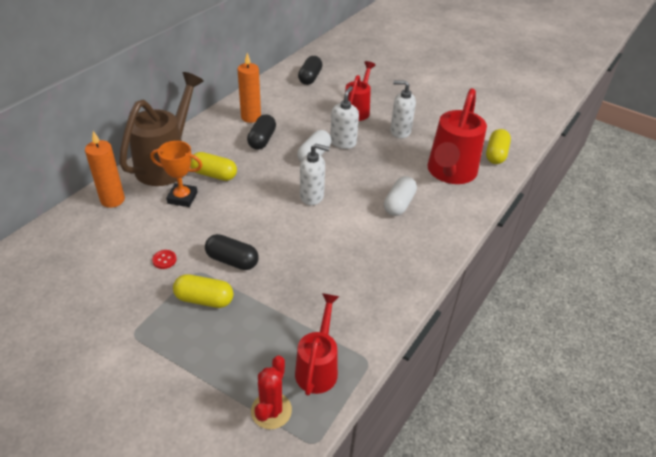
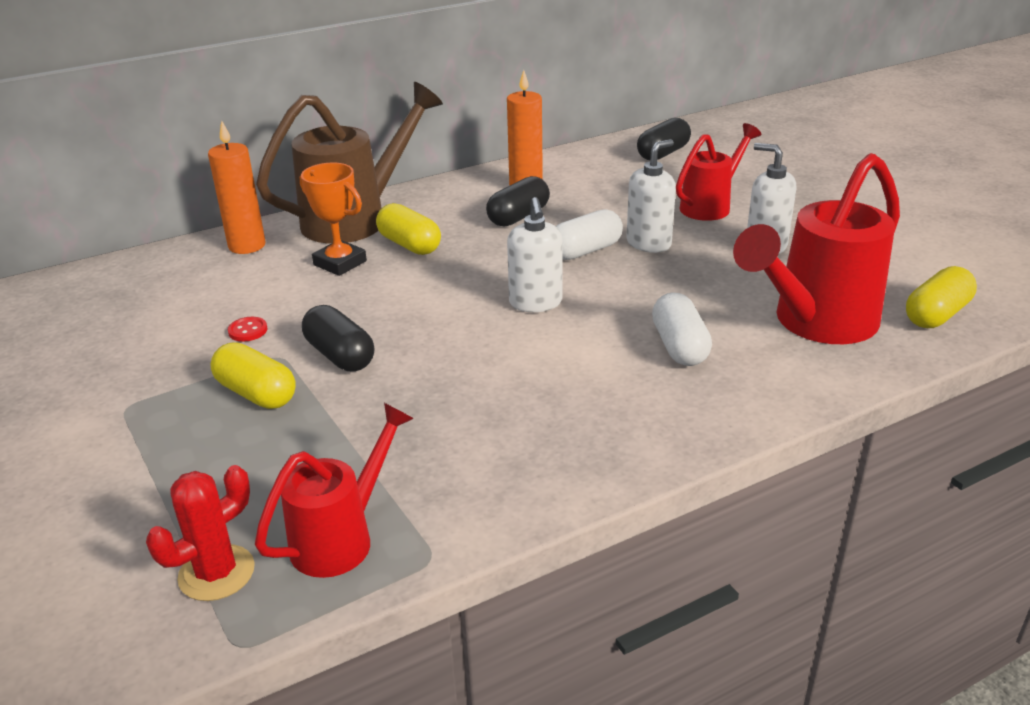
camera: 30 degrees right, 10 degrees down
white soap dispenser [300,144,330,205] -> white soap dispenser turned 45 degrees clockwise [507,197,563,312]
white capsule [384,176,417,216] -> white capsule turned 60 degrees counterclockwise [652,293,712,366]

